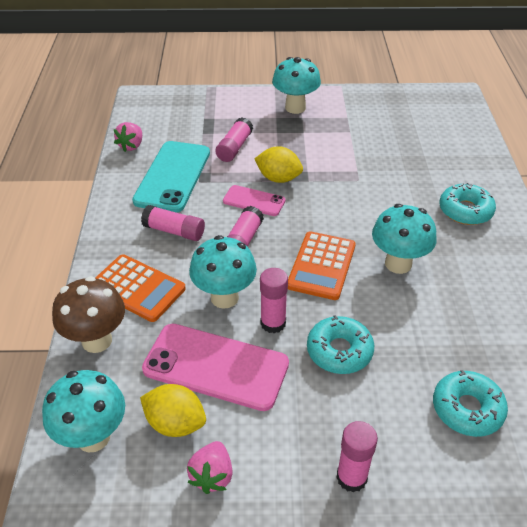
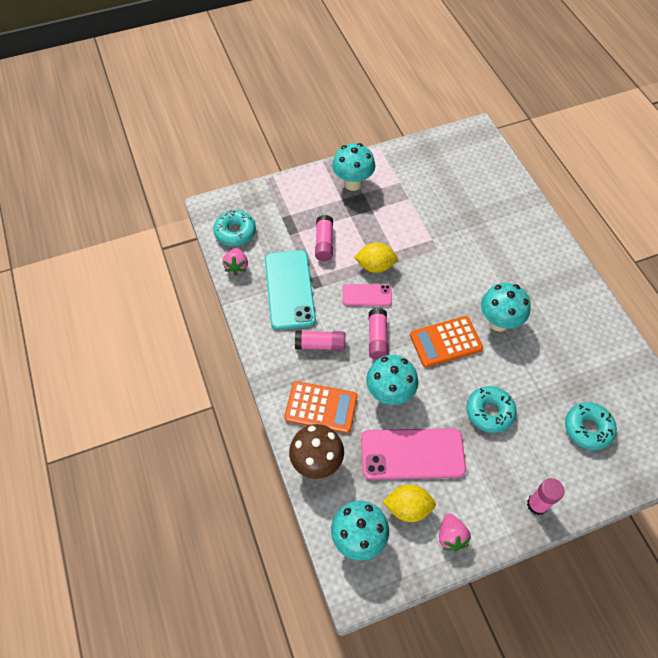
camera: 20 degrees left, 15 degrees up
pink glue stick [260,268,288,333] -> none
orange calculator [288,231,356,300] -> orange calculator turned 75 degrees clockwise [410,316,483,367]
turquoise donut [439,182,496,225] -> turquoise donut moved to [213,210,256,246]

